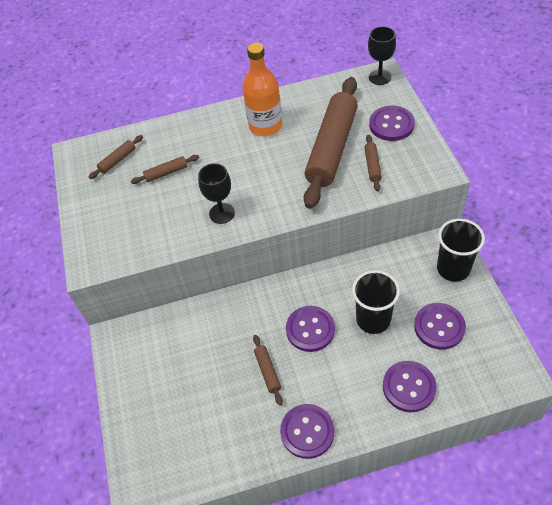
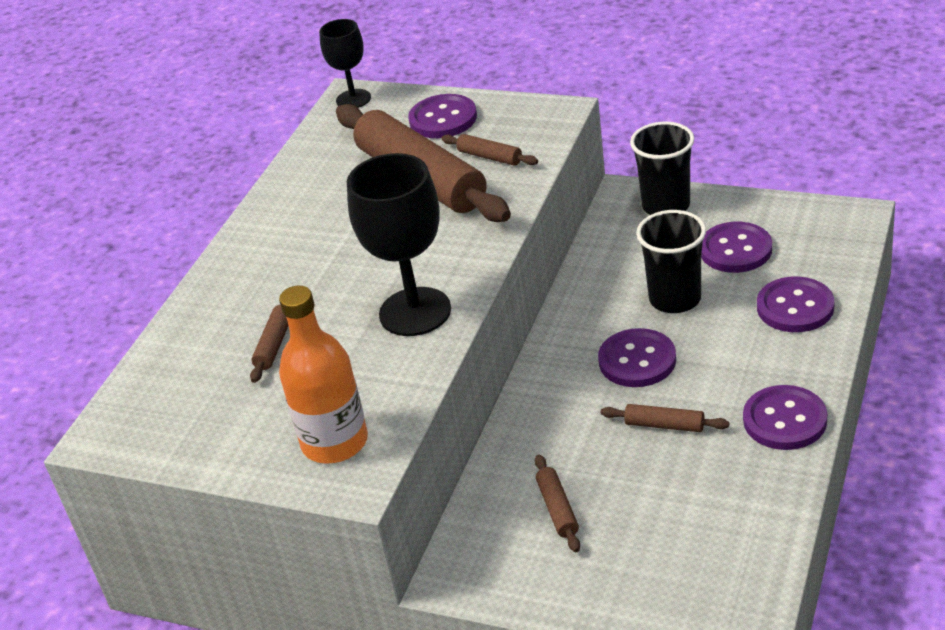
camera: 55 degrees left, 15 degrees down
brown rolling pin [89,135,143,179] -> brown rolling pin moved to [535,454,580,552]
black goblet [198,163,235,224] -> black goblet [347,153,451,336], size x1.68
orange bottle [243,42,282,136] -> orange bottle moved to [279,285,368,464]

